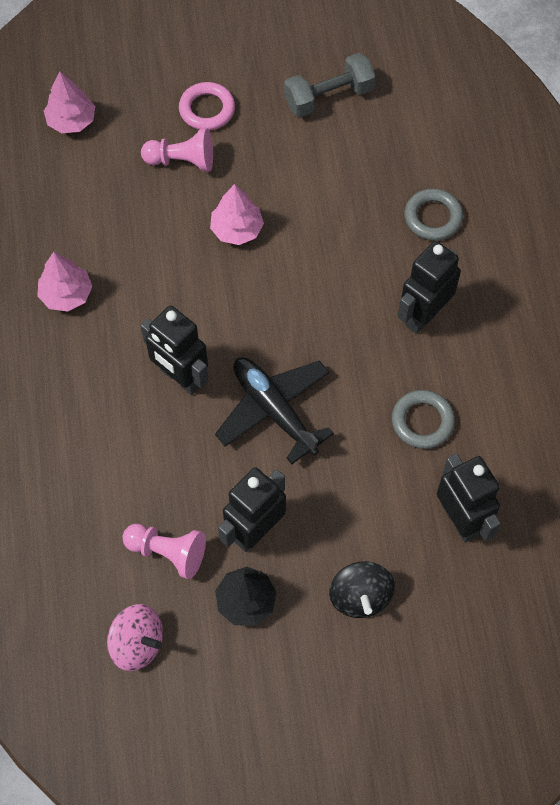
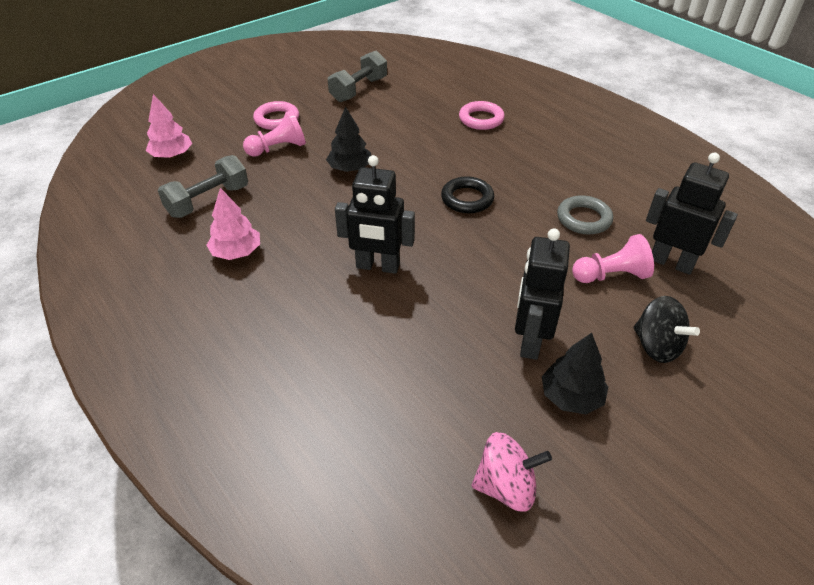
camera: 30 degrees left, 20 degrees down
pink pawn [123,524,206,579] -> pink pawn moved to [572,234,654,283]
pink tree [210,184,264,245] -> black tree [326,106,371,172]
black plane [215,357,334,464] -> none
black robot [398,241,461,334] -> none
grey ring [404,188,463,241] -> pink ring [459,101,505,130]
none -> grey dumbbell [158,155,248,218]
none -> black ring [441,177,494,213]

